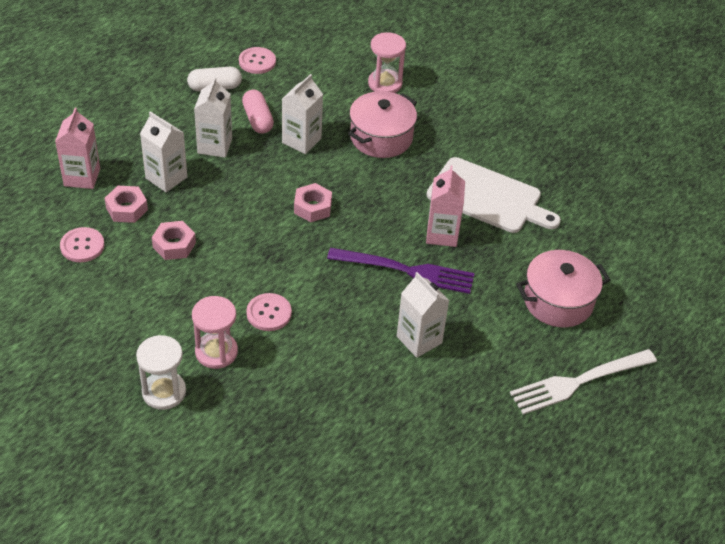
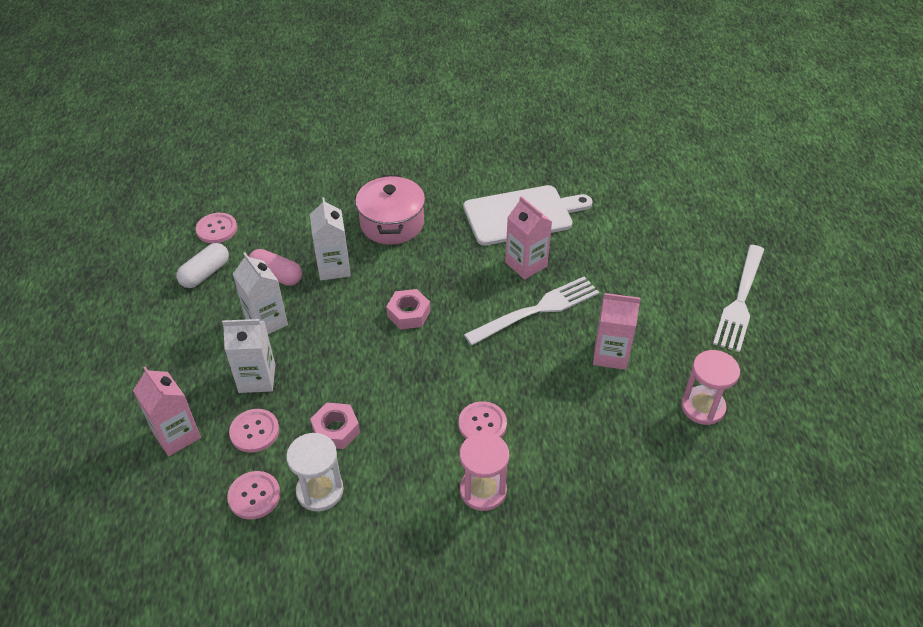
camera: 40 degrees left, 0 degrees up
pink nut [104,186,148,223] -> pink button [229,409,279,453]
white hourglass [136,335,186,410] -> white hourglass moved to [286,433,344,512]
purple fork [327,248,475,294] -> white fork [464,276,599,346]
pink hourglass [368,32,406,93] -> pink hourglass moved to [681,350,740,425]
white carton [397,272,449,358] -> pink carton [593,293,641,370]
pink pot [516,250,610,327] -> none

